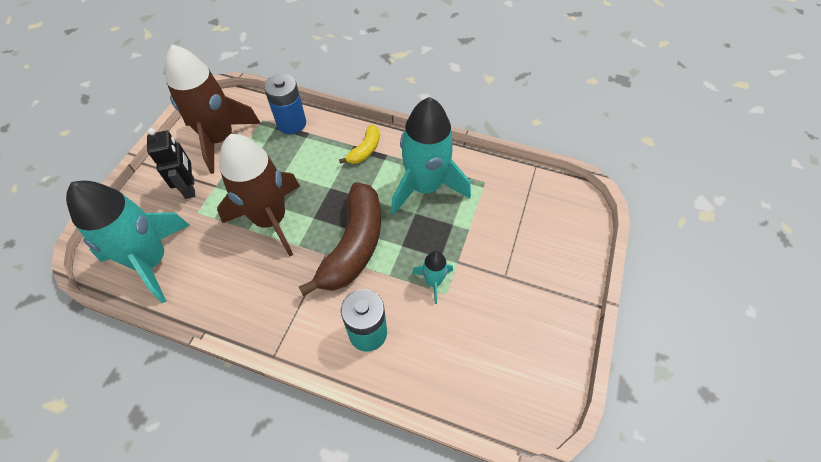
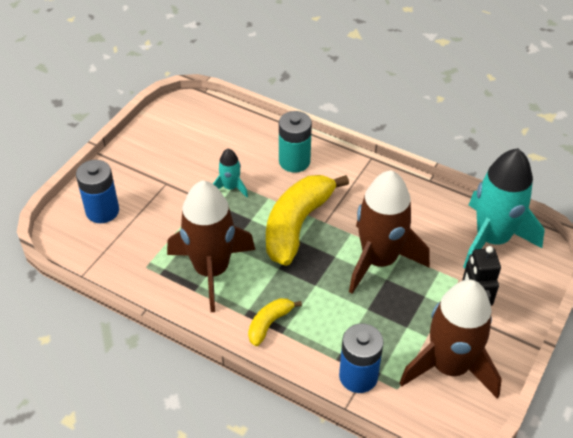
camera: 170 degrees left, 10 degrees down
brown banana [299,182,381,296] -> yellow banana [266,175,349,266]
turquoise rocket [391,97,471,215] -> brown rocket [167,180,255,312]
none -> blue battery [76,160,119,223]

